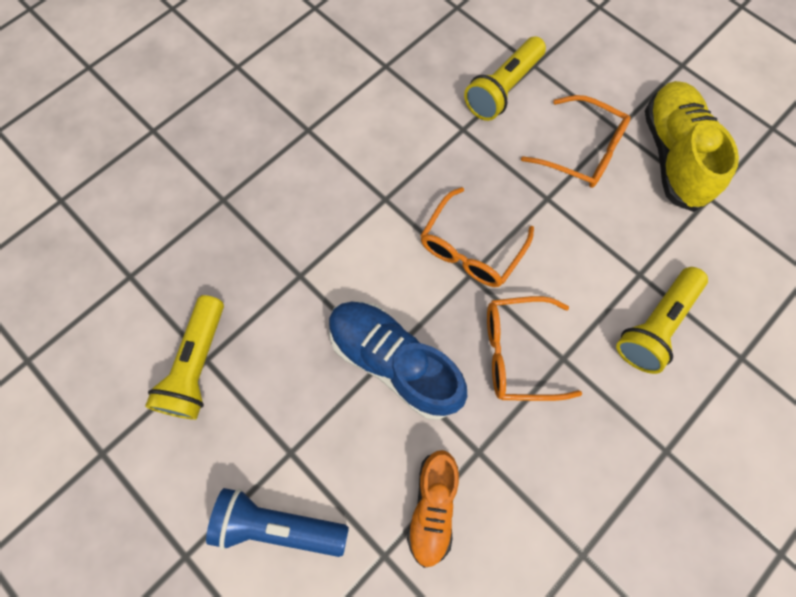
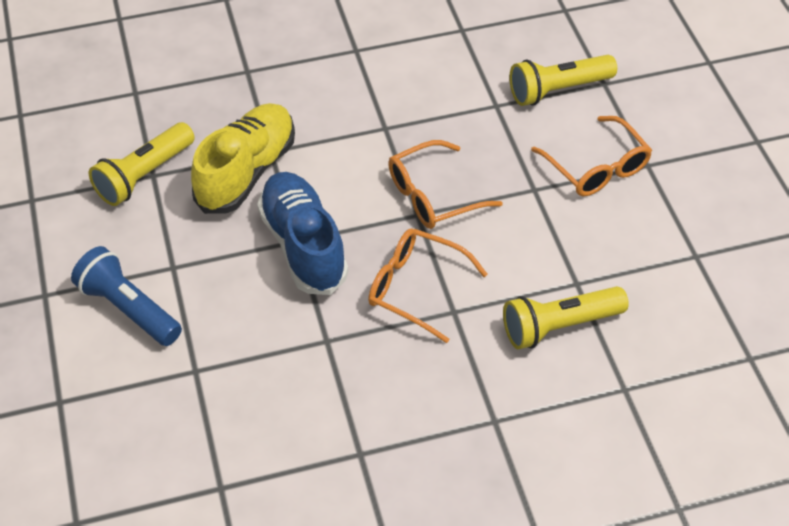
camera: 30 degrees right, 20 degrees down
orange shoe [407,450,459,568] -> none
yellow shoe [645,81,739,212] -> yellow shoe moved to [191,103,295,214]

